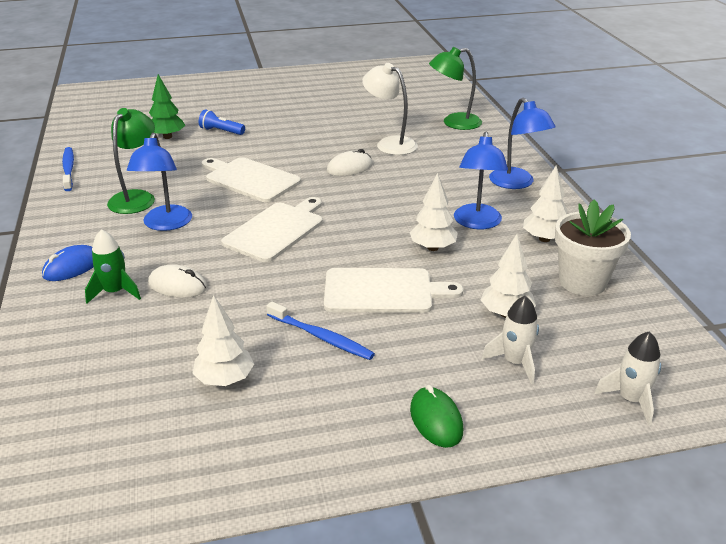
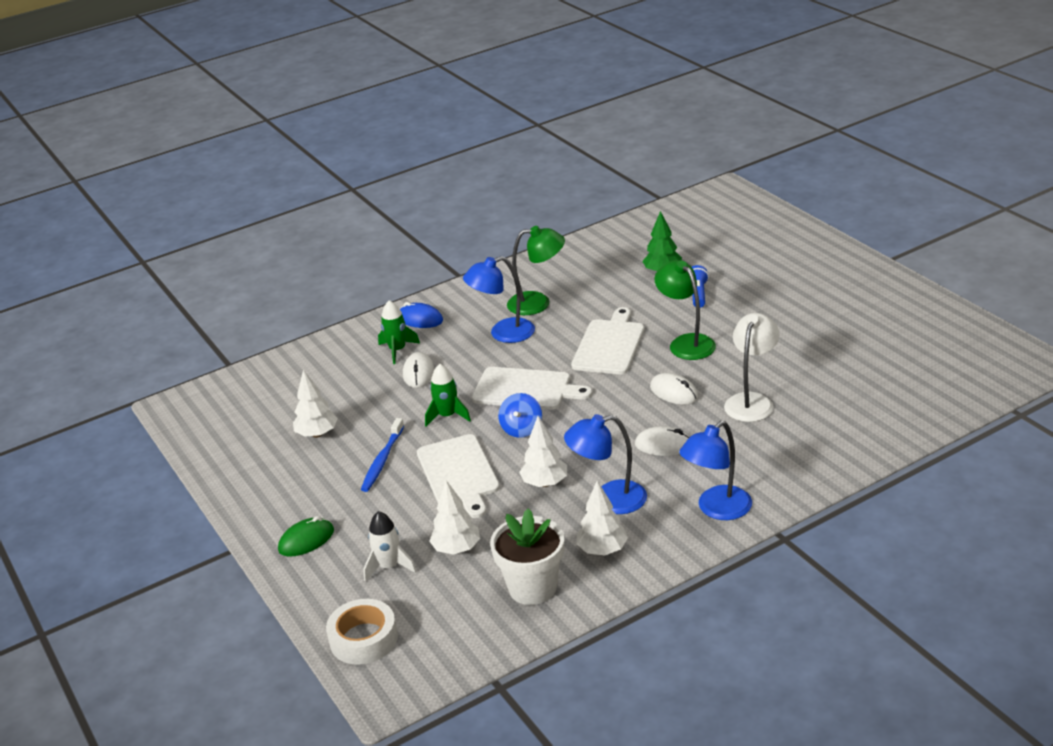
camera: 75 degrees right, 0 degrees up
blue toothbrush [62,147,74,191] -> none
green lamp [429,47,482,130] -> green lamp moved to [655,260,716,360]
white rocket [594,331,661,426] -> white tape [326,599,398,665]
none -> green rocket [425,364,471,427]
none -> blue spinning top [498,393,542,438]
none -> white mouse [635,426,690,456]

